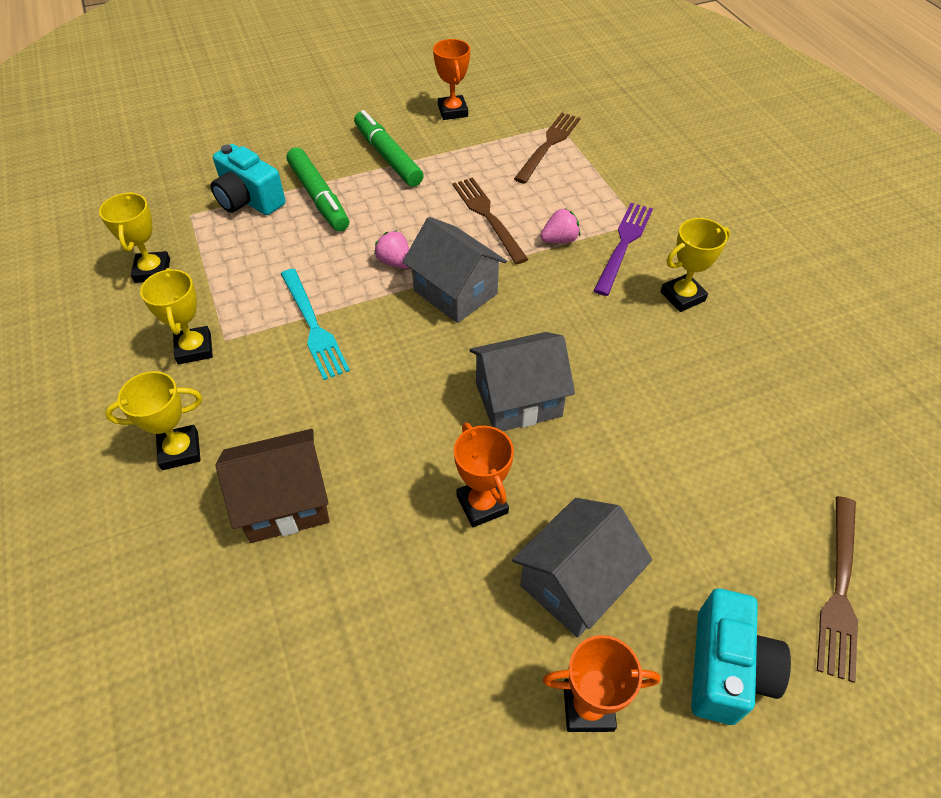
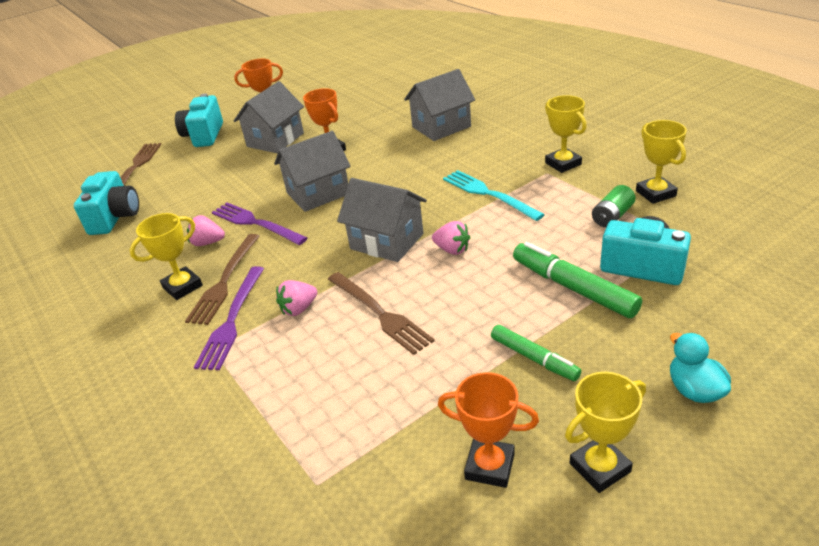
camera: 170 degrees right, 15 degrees down
yellow trophy [105,371,202,470] -> yellow trophy moved to [565,372,646,493]
brown house [216,429,330,543] -> grey house [404,69,475,141]
green marker [354,110,424,187] -> green marker [491,325,581,381], size x0.64
orange trophy [433,39,470,120] -> orange trophy turned 45 degrees counterclockwise [438,372,539,488]
brown fork [514,113,580,184] -> brown fork moved to [185,234,260,325]
none -> turquoise camera [74,171,139,235]
none -> pink strawberry [187,215,225,246]
none -> purple fork [212,202,307,245]
none -> green battery [592,185,636,228]
none -> turquoise duck [670,333,731,403]

